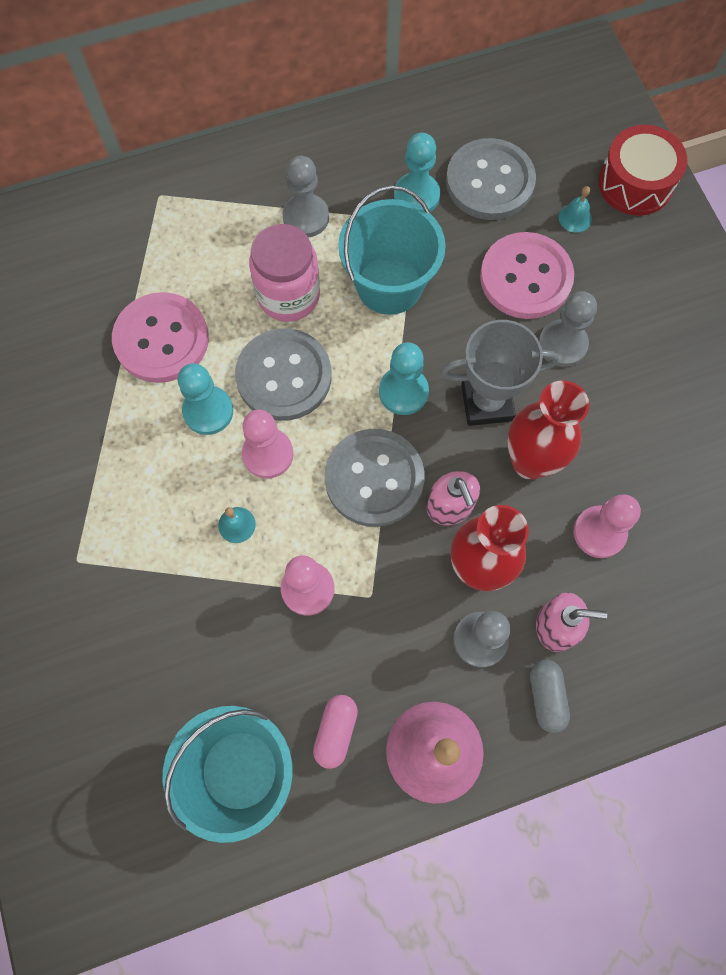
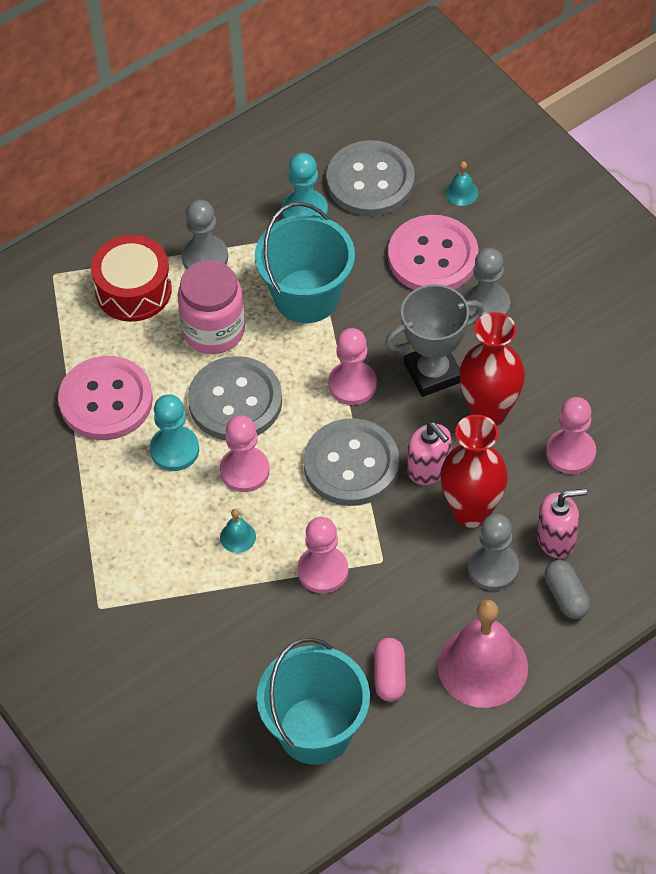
camera: 15 degrees left, 15 degrees down
turquoise pawn [379,342,429,415] -> pink pawn [328,328,377,405]
red drum [598,125,687,216] -> red drum moved to [91,235,172,322]

